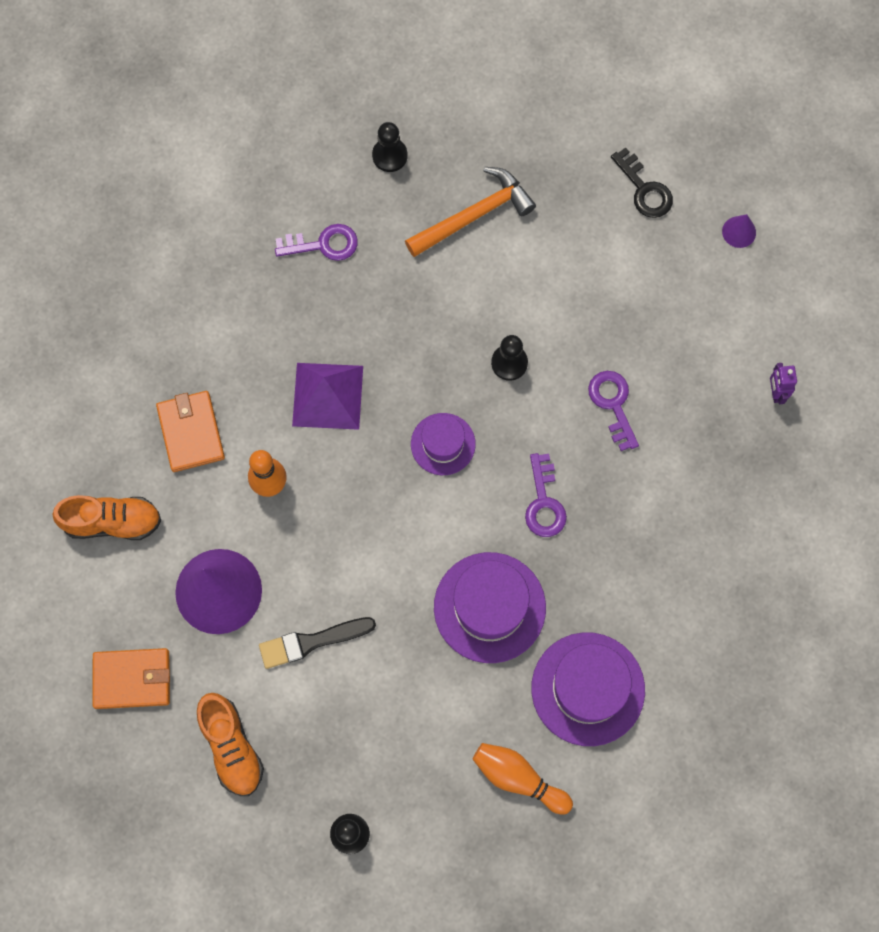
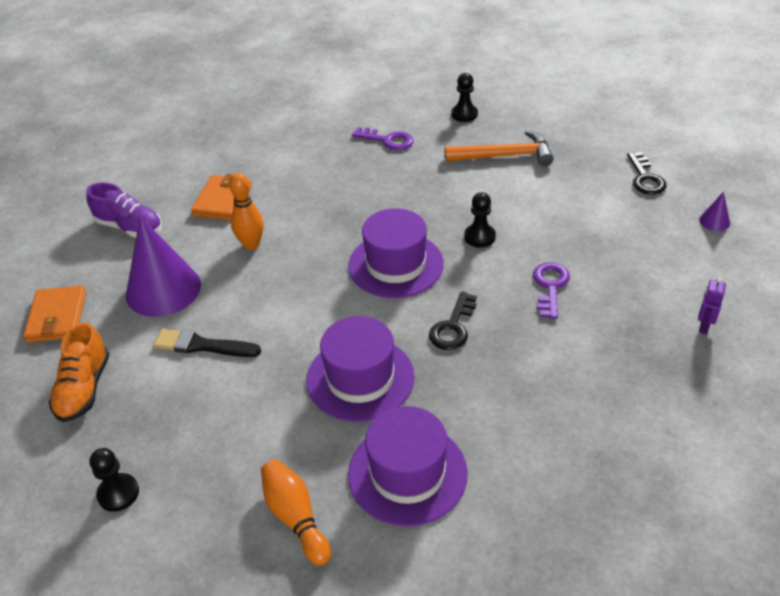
camera: 30 degrees right, 30 degrees down
orange shoe [52,495,161,540] -> purple shoe [86,182,162,238]
orange wallet [93,648,170,709] -> orange wallet turned 60 degrees clockwise [23,285,86,342]
purple pyramid [292,363,363,430] -> none
purple hat [411,413,476,475] -> purple hat [348,208,444,298], size x1.68
purple key [525,453,567,537] -> black key [429,292,477,350]

